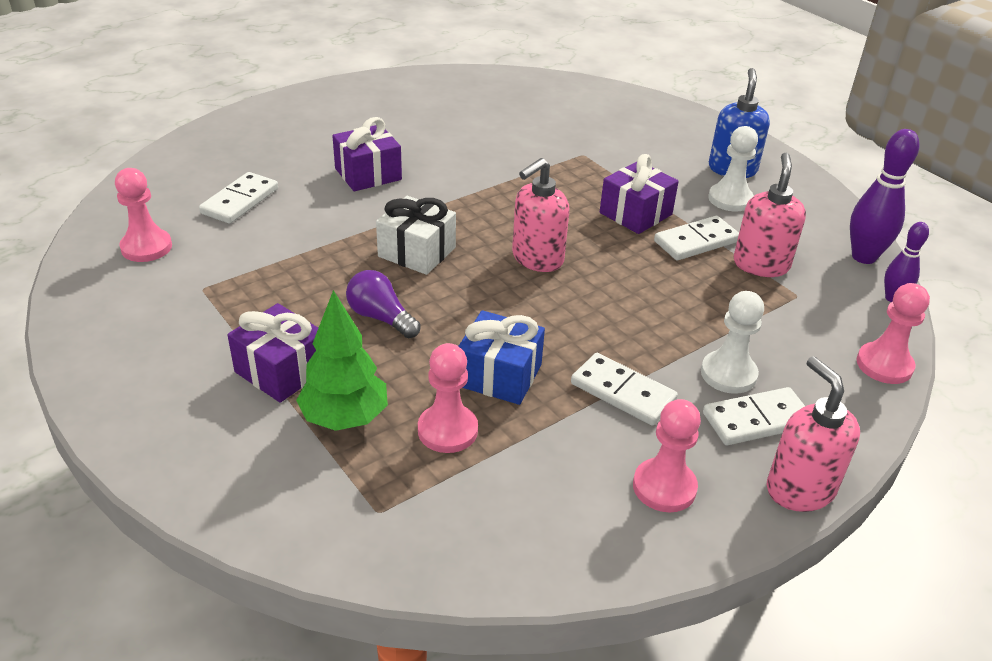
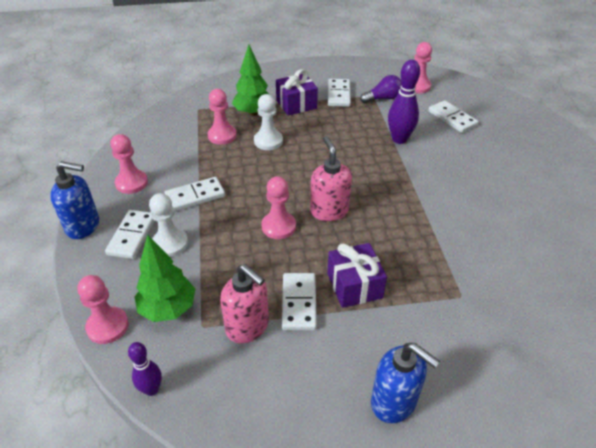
camera: 120 degrees right, 5 degrees up
purple gift [332,117,402,191] -> none
purple light bulb [346,270,421,338] -> purple light bulb moved to [360,75,401,103]
white gift [376,196,456,275] -> none
blue gift [459,311,545,405] -> none
white pawn [708,126,758,212] -> white pawn moved to [254,94,283,150]
pink soap dispenser [767,356,860,512] -> blue soap dispenser [50,161,99,239]
purple bowling pin [850,129,919,264] -> purple bowling pin moved to [388,60,420,144]
none -> green tree [135,235,195,322]
none -> pink pawn [262,176,296,239]
none -> white domino [328,79,351,107]

